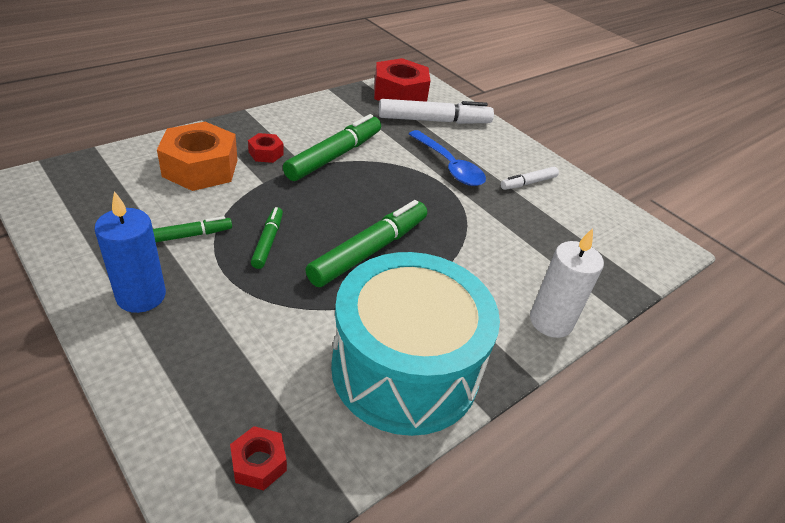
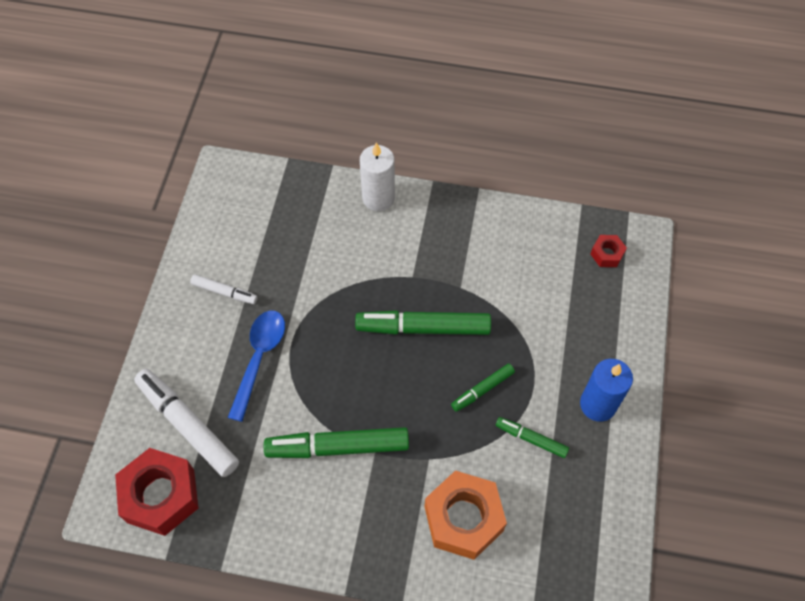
camera: 125 degrees left, 20 degrees up
red nut [248,133,284,163] -> none
turquoise drum [331,252,500,436] -> none

